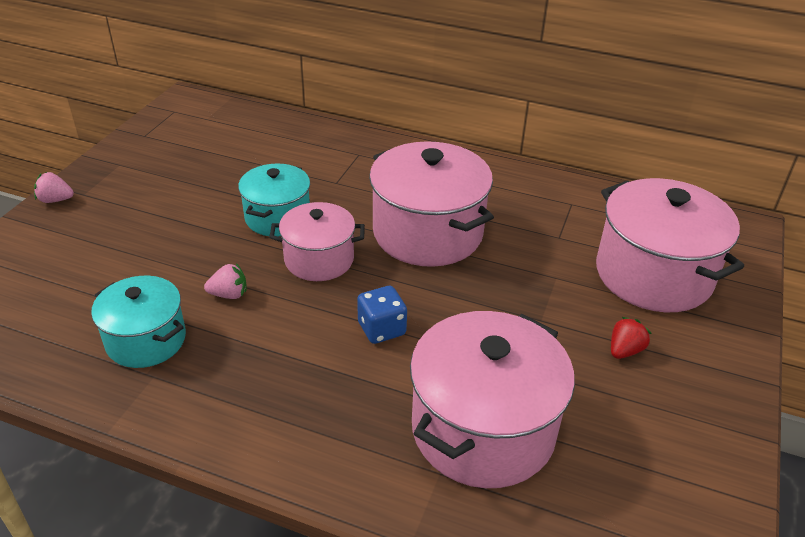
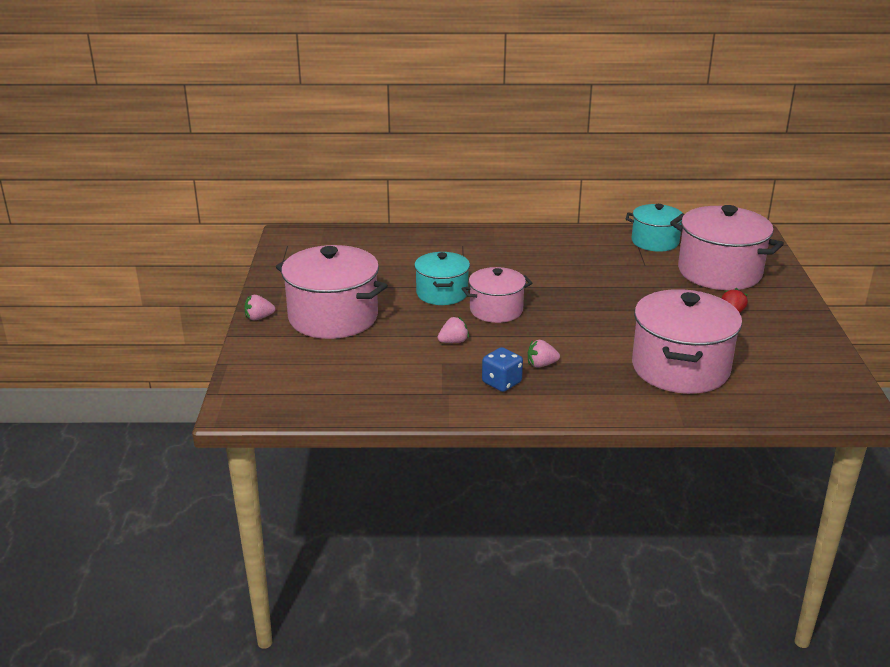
camera: 20 degrees left, 10 degrees down
turquoise pot [91,276,186,368] -> turquoise pot moved to [626,204,682,252]
blue dice [357,286,407,344] -> blue dice moved to [482,347,523,392]
pink pot [369,141,494,267] -> pink pot moved to [276,245,388,339]
none -> pink strawberry [528,340,560,368]

